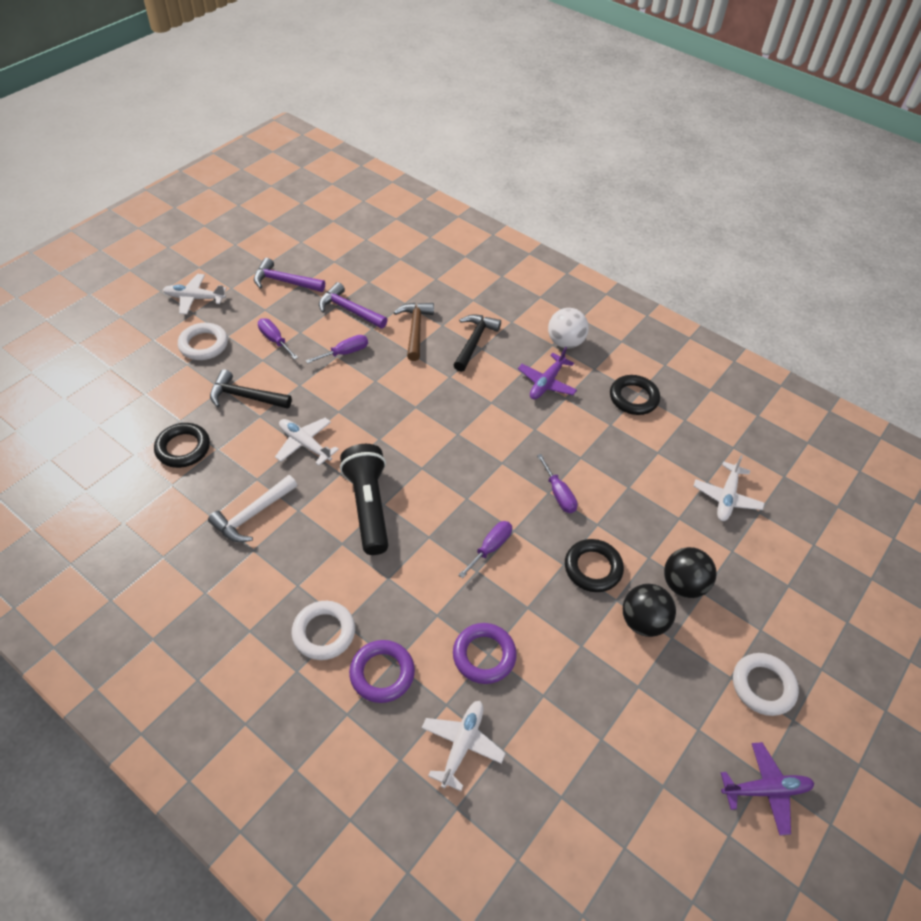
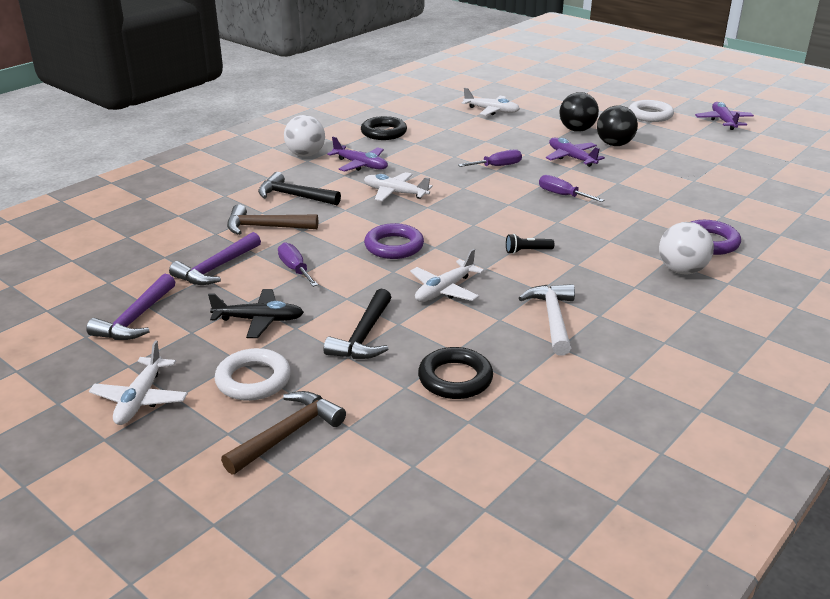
camera: 85 degrees left, 20 degrees down
white hammer [208,475,297,542] -> white hammer turned 135 degrees counterclockwise [519,284,575,355]
purple screwdriver [258,318,298,360] -> black plane [208,289,304,338]
white ring [291,601,355,660] -> white ball [659,222,714,275]
black flashlight [340,444,389,555] -> black flashlight [506,234,555,254], size x0.41
white plane [422,701,506,791] -> white plane moved to [364,172,433,201]
purple ring [453,623,517,684] -> purple ring moved to [364,223,424,259]
black ring [565,539,624,592] -> purple plane [546,138,605,167]
none -> brown hammer [221,391,346,475]

